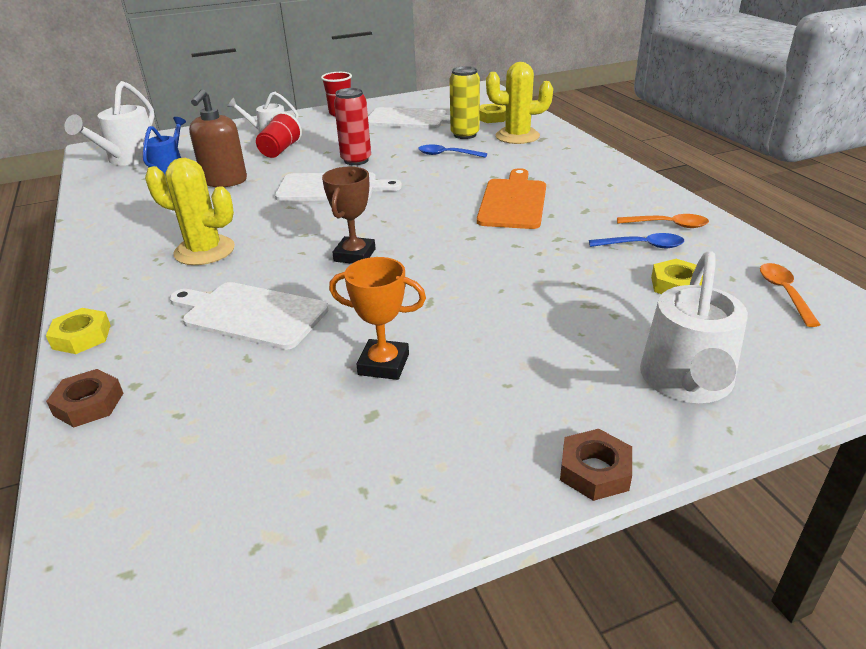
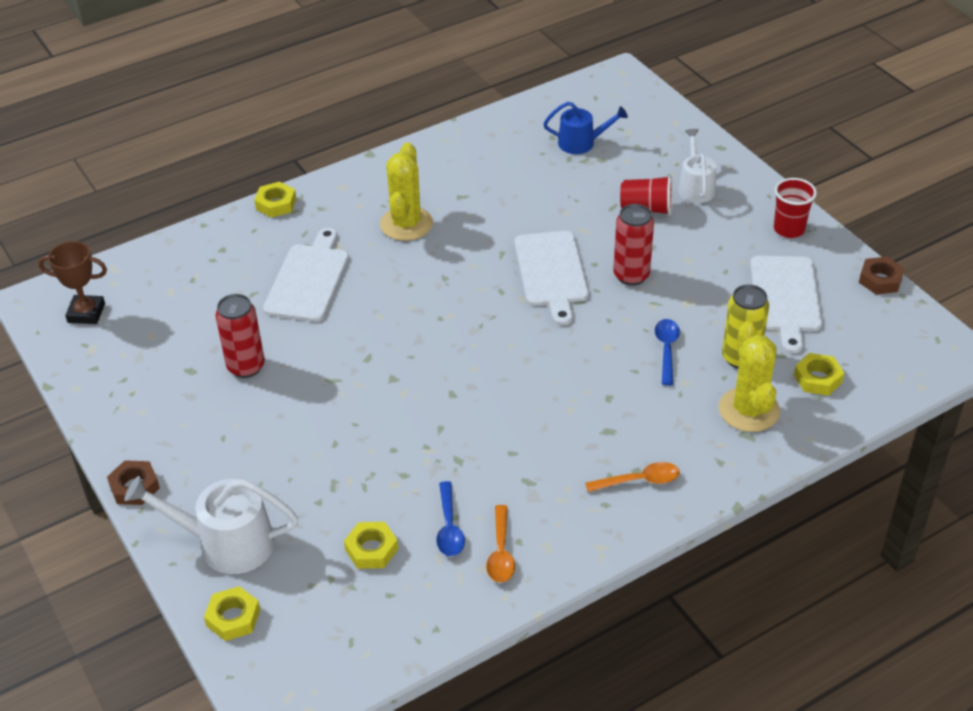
camera: 80 degrees right, 10 degrees up
brown nut [46,369,123,427] -> brown nut moved to [859,257,904,294]
white watering can [64,81,155,165] -> none
brown soap dispenser [189,89,247,187] -> none
brown trophy [322,166,376,264] -> brown trophy moved to [39,241,107,324]
orange trophy [329,257,426,380] -> red can [215,294,265,378]
orange cutting board [477,168,546,229] -> none
orange spoon [760,263,820,327] -> orange spoon moved to [585,462,680,492]
none -> yellow nut [204,586,260,641]

